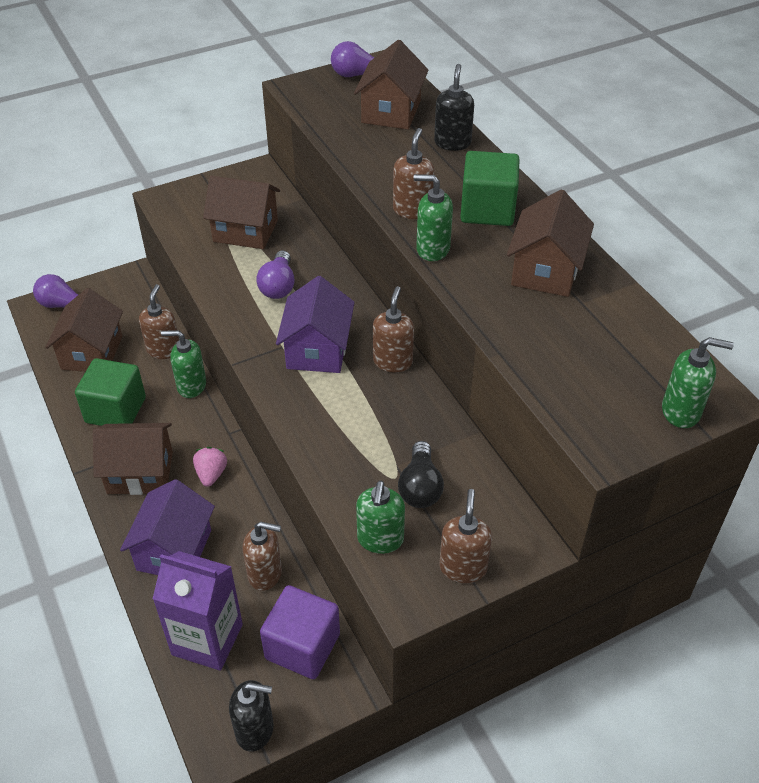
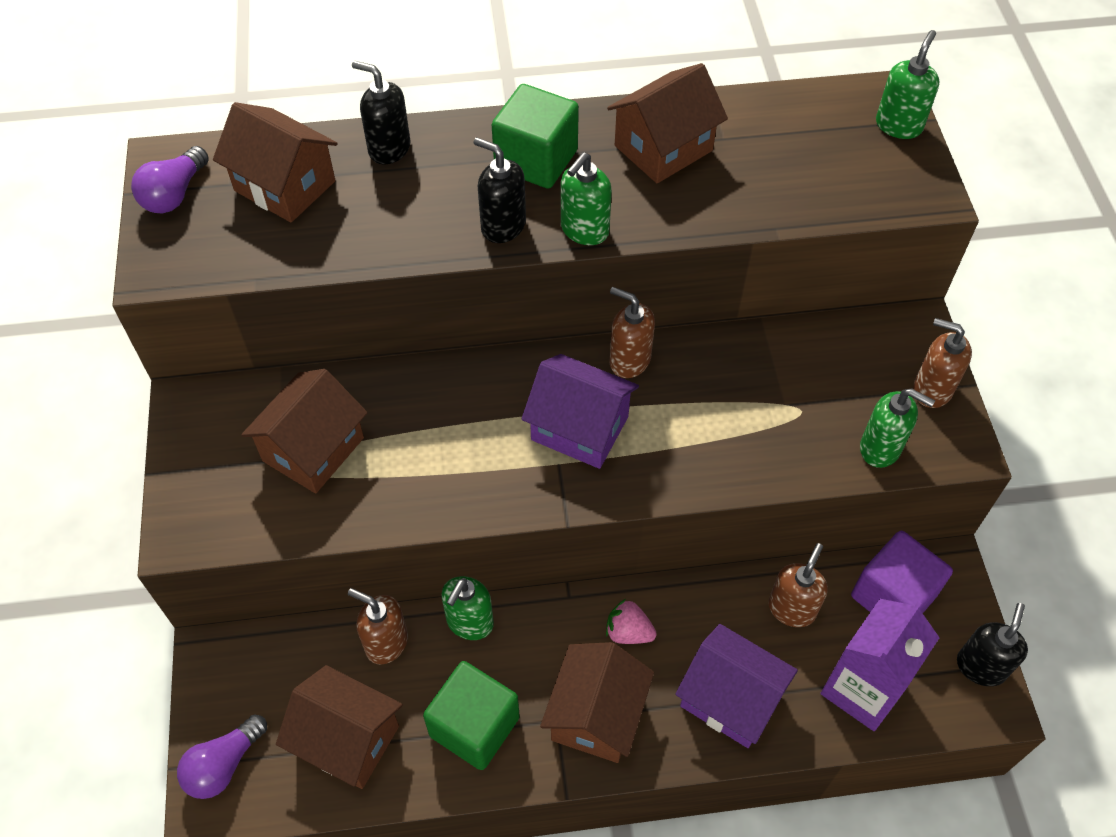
camera: 70 degrees left, 10 degrees up
purple light bulb [256,250,295,299] -> none
brown soap dispenser [393,128,435,219] -> black soap dispenser [473,137,526,243]
black light bulb [398,441,444,508] -> none
brown house [507,189,594,297] -> brown house turned 75 degrees counterclockwise [607,63,728,183]

